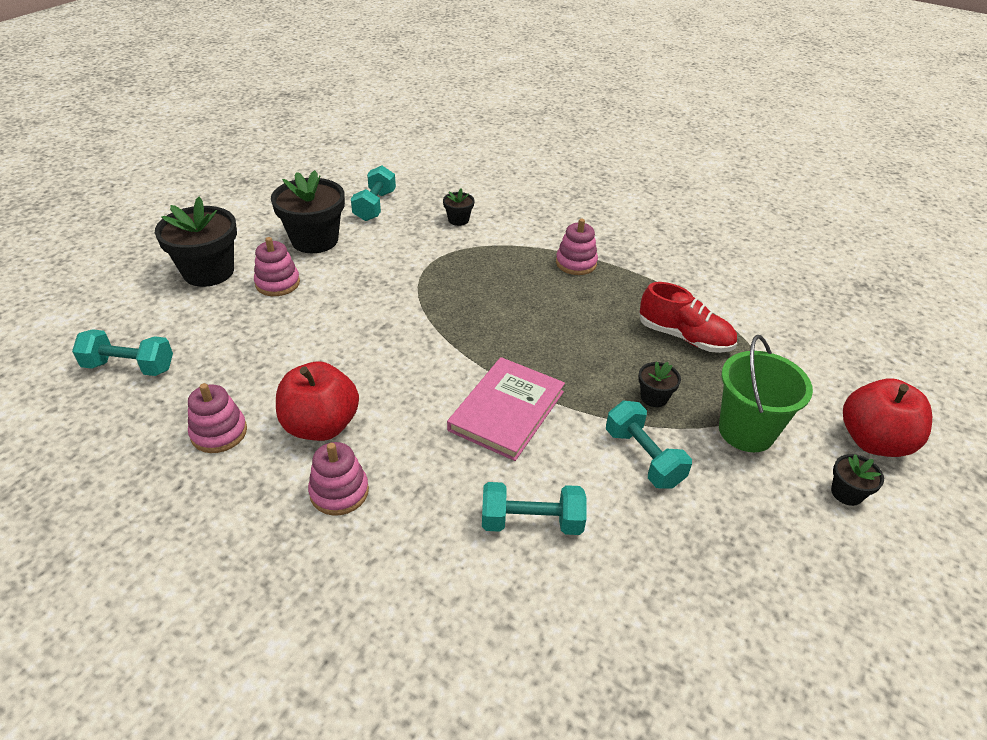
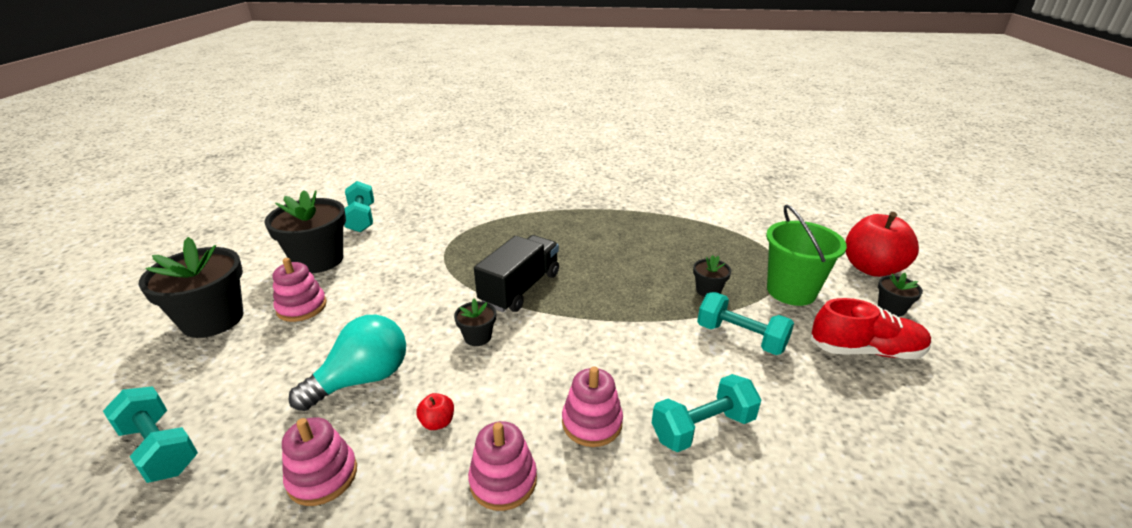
camera: 25 degrees left, 10 degrees down
turquoise dumbbell [72,329,173,376] -> turquoise dumbbell turned 60 degrees clockwise [103,386,198,483]
red apple [276,361,359,441] -> red apple [416,393,454,430], size x0.41
black flower pot [443,188,474,226] -> black flower pot moved to [454,298,496,346]
pink book [447,357,565,461] -> none
pink stacking toy [556,218,598,275] -> pink stacking toy moved to [562,366,623,447]
red shoe [639,282,737,353] -> red shoe moved to [810,298,931,359]
none -> turquoise light bulb [289,315,406,411]
none -> black truck [474,235,559,312]

